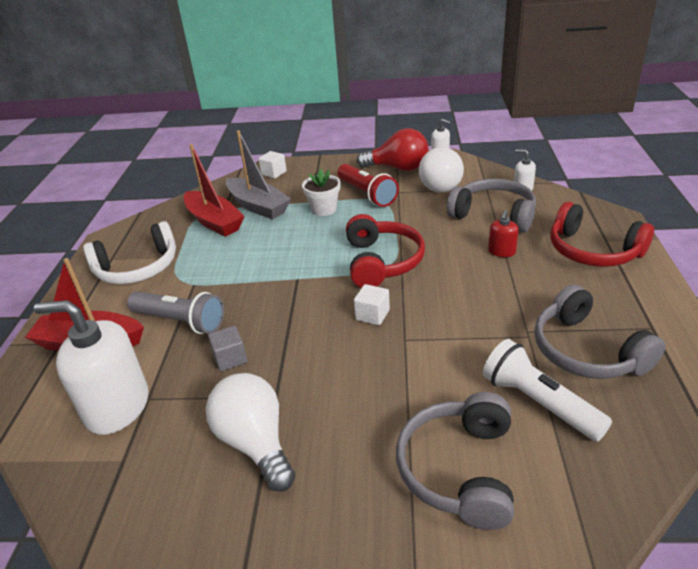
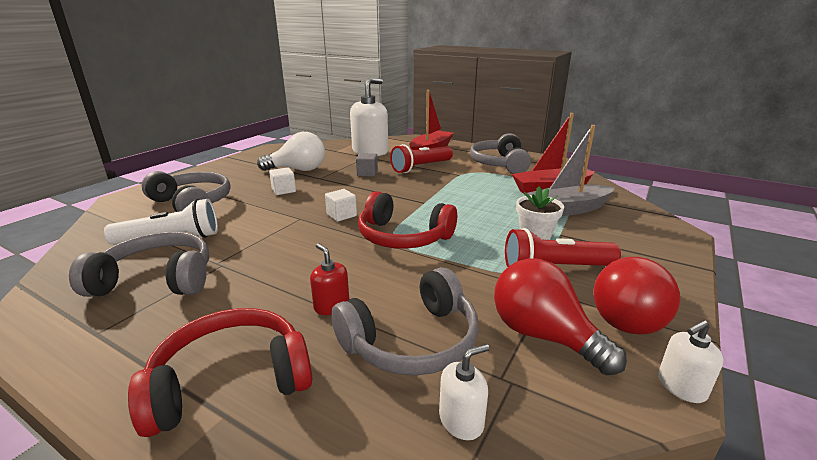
camera: 115 degrees right, 10 degrees down
white headphones [83,221,176,284] -> grey headphones [470,133,531,174]
grey flashlight [127,291,224,334] -> red flashlight [390,144,453,173]
white cube [259,151,287,179] -> white cube moved to [269,167,296,195]
white light bulb [419,147,464,192] -> red light bulb [494,258,627,375]

